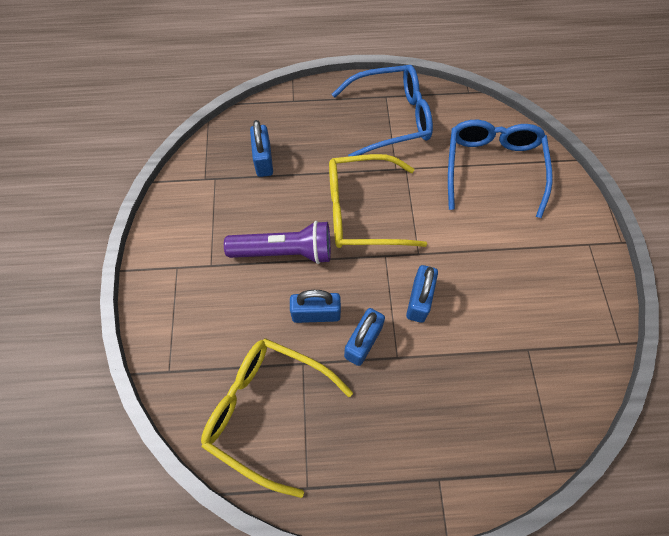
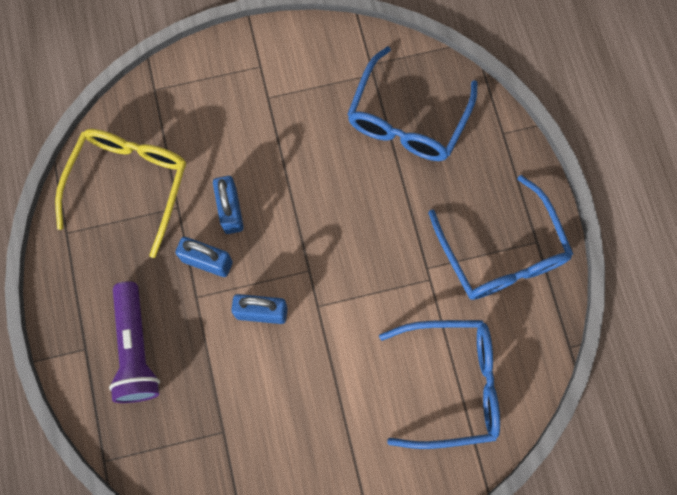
camera: 80 degrees right, 10 degrees up
purple flashlight [224,221,331,264] -> purple flashlight moved to [109,281,160,403]
blue padlock [250,120,273,177] -> blue glasses [347,46,477,161]
yellow glasses [329,154,427,248] -> none

